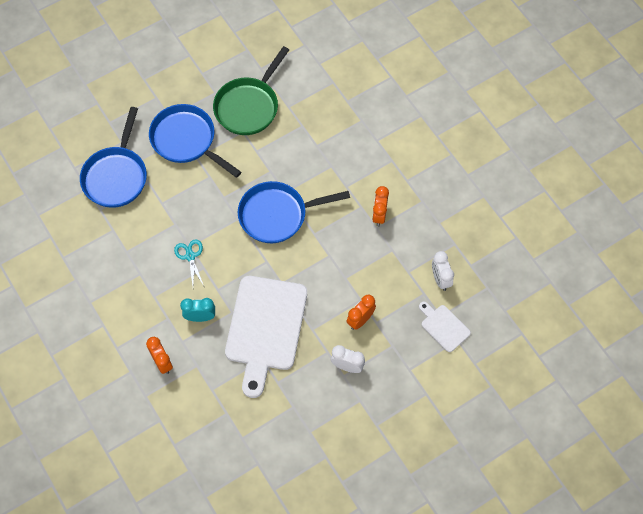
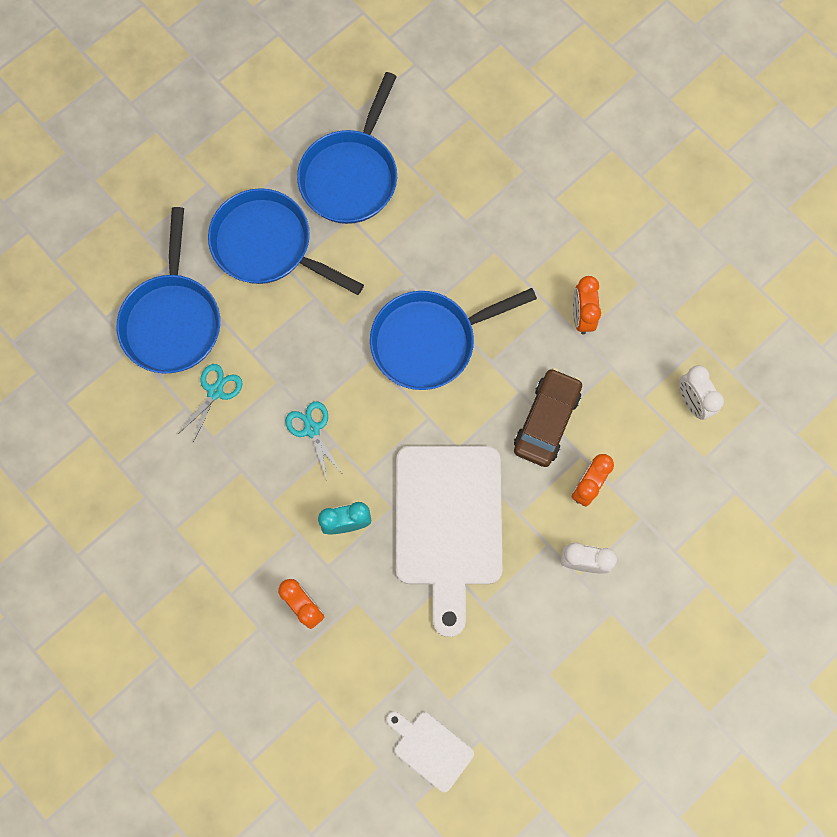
camera: 10 degrees left, 10 degrees up
green pan [213,46,289,135] -> blue pan [297,72,397,224]
white cutting board [419,302,471,352] -> white cutting board moved to [386,711,474,792]
none -> turquoise scissors [178,364,242,443]
none -> brown car [514,368,582,467]

